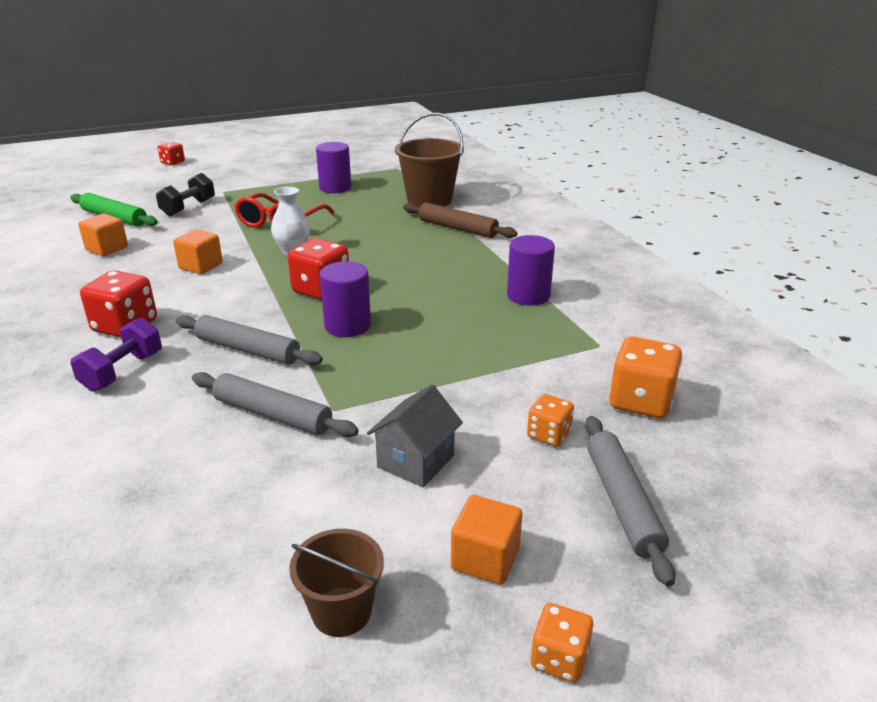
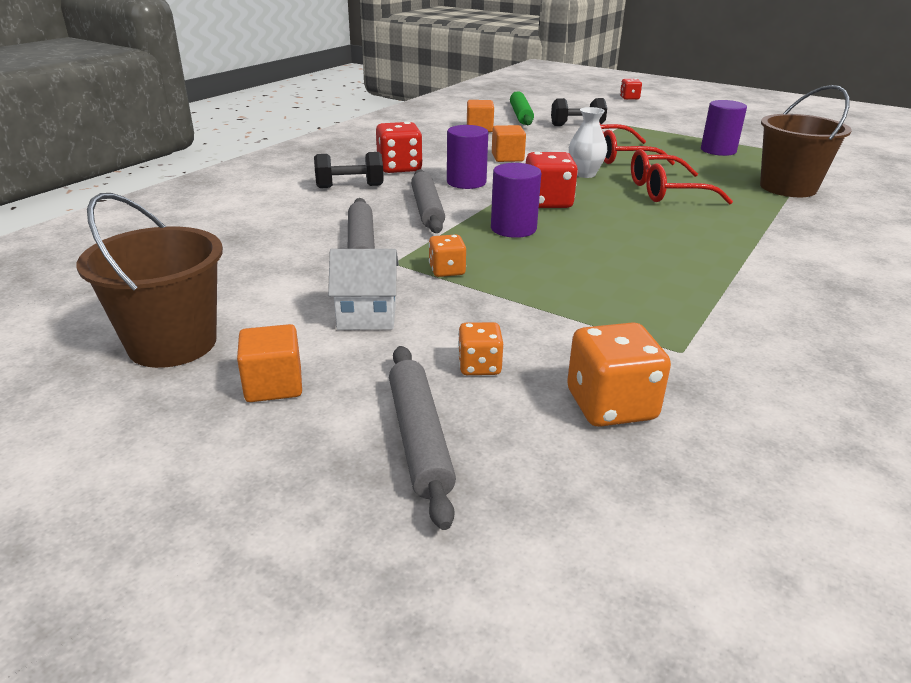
camera: 55 degrees right, 0 degrees up
purple dumbbell [70,318,162,392] -> black dumbbell [314,152,384,188]
brown bucket [289,529,384,637] -> brown bucket [77,193,223,368], size x1.71
grey house [367,385,463,488] -> white house [328,249,399,330]
brown rolling pin [403,202,518,238] -> none
purple cylinder [507,235,555,306] -> purple cylinder moved to [447,125,488,189]
orange dice [531,603,593,683] -> orange dice moved to [429,234,466,277]
grey rolling pin [585,416,676,586] -> grey rolling pin turned 60 degrees counterclockwise [389,346,456,530]
none -> red glasses [631,149,733,205]

